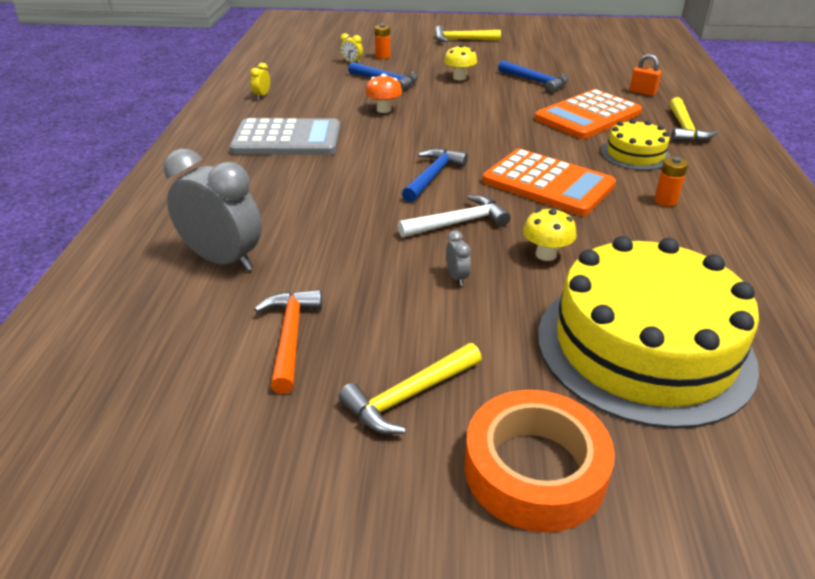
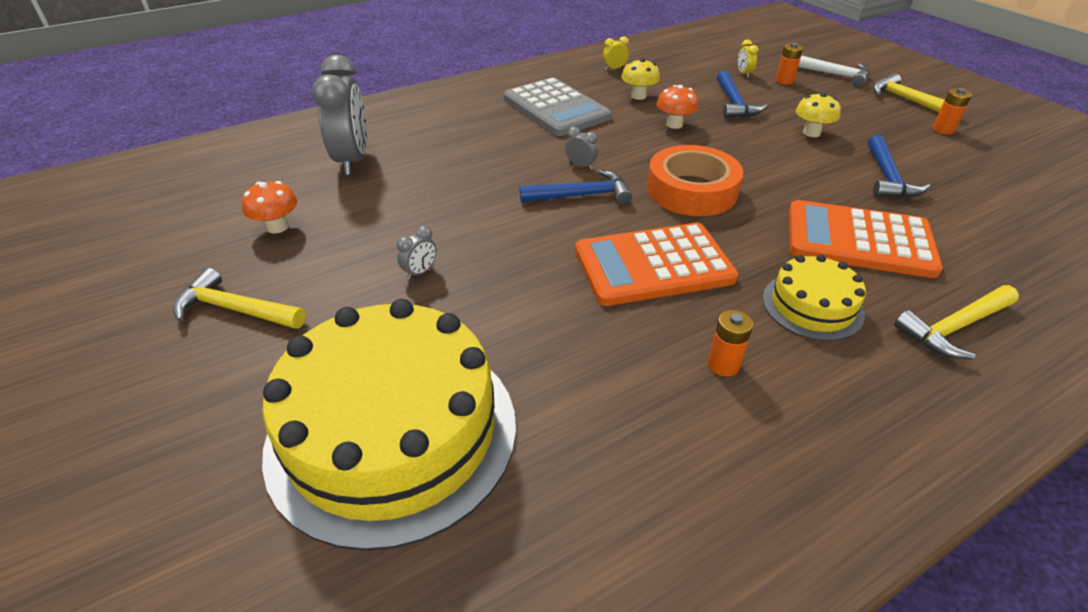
camera: 55 degrees right, 5 degrees up
orange hammer [254,290,322,394] -> orange mushroom [242,181,297,234]
white hammer [398,195,511,237] -> white hammer moved to [798,55,870,87]
orange tape [465,390,615,532] -> orange tape moved to [647,145,743,216]
orange calculator [482,149,616,216] -> orange calculator turned 75 degrees clockwise [575,223,738,306]
yellow mushroom [523,208,577,261] -> yellow mushroom moved to [621,58,660,100]
orange padlock [630,54,661,96] -> none
none -> grey clock [566,127,598,170]
none -> orange battery [933,88,972,134]

